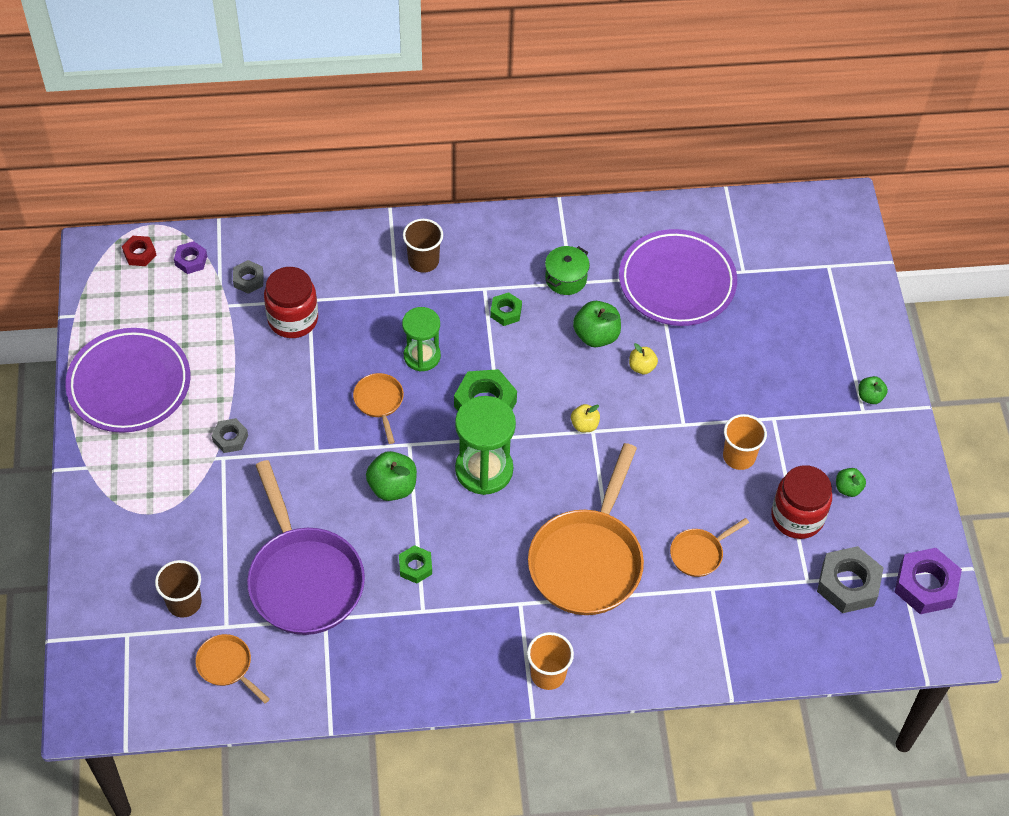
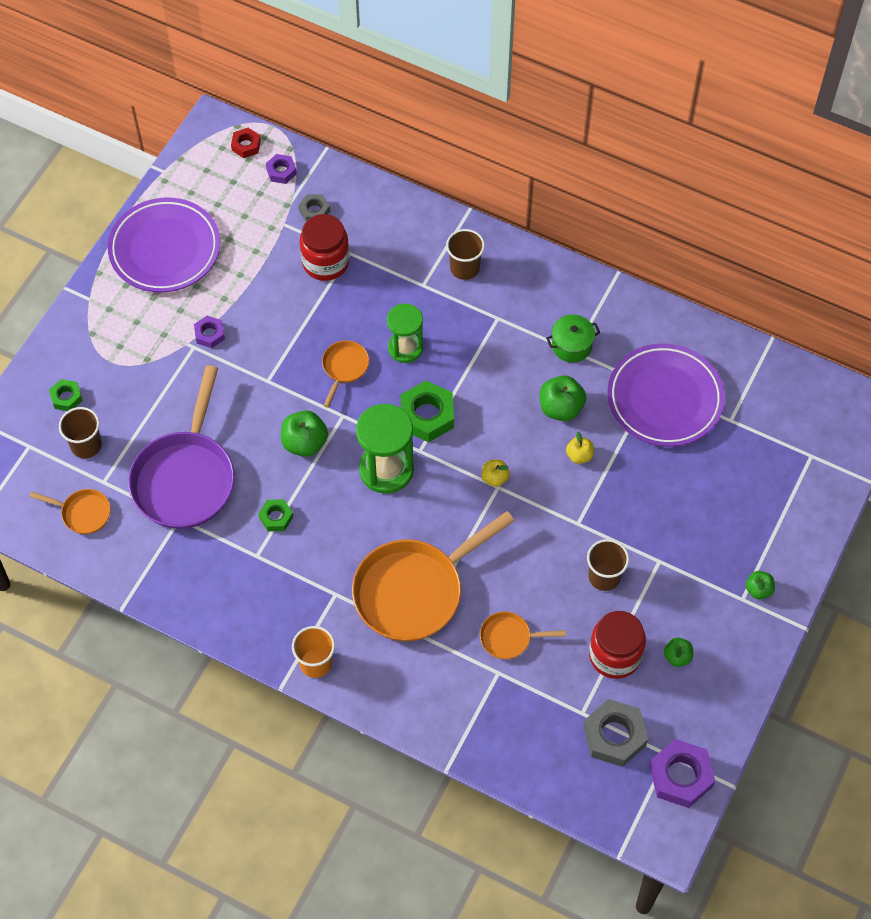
camera: 35 degrees right, 5 degrees up
orange pan [195,634,270,703] -> orange pan turned 120 degrees clockwise [30,489,111,534]
grey nut [212,418,248,453] -> purple nut [194,316,225,348]
green nut [490,292,522,326] -> green nut moved to [49,379,83,411]
orange cup [723,414,767,470] -> brown cup [587,539,629,591]

